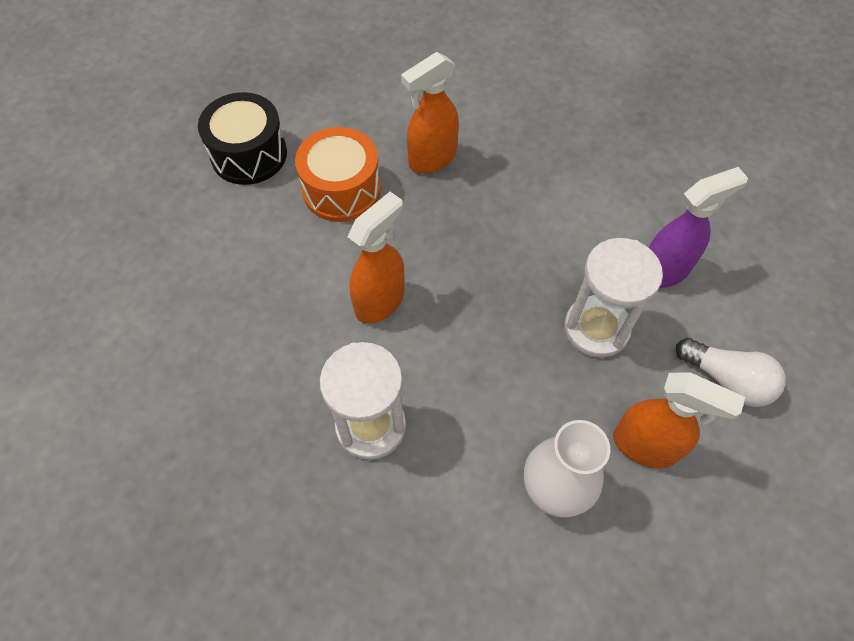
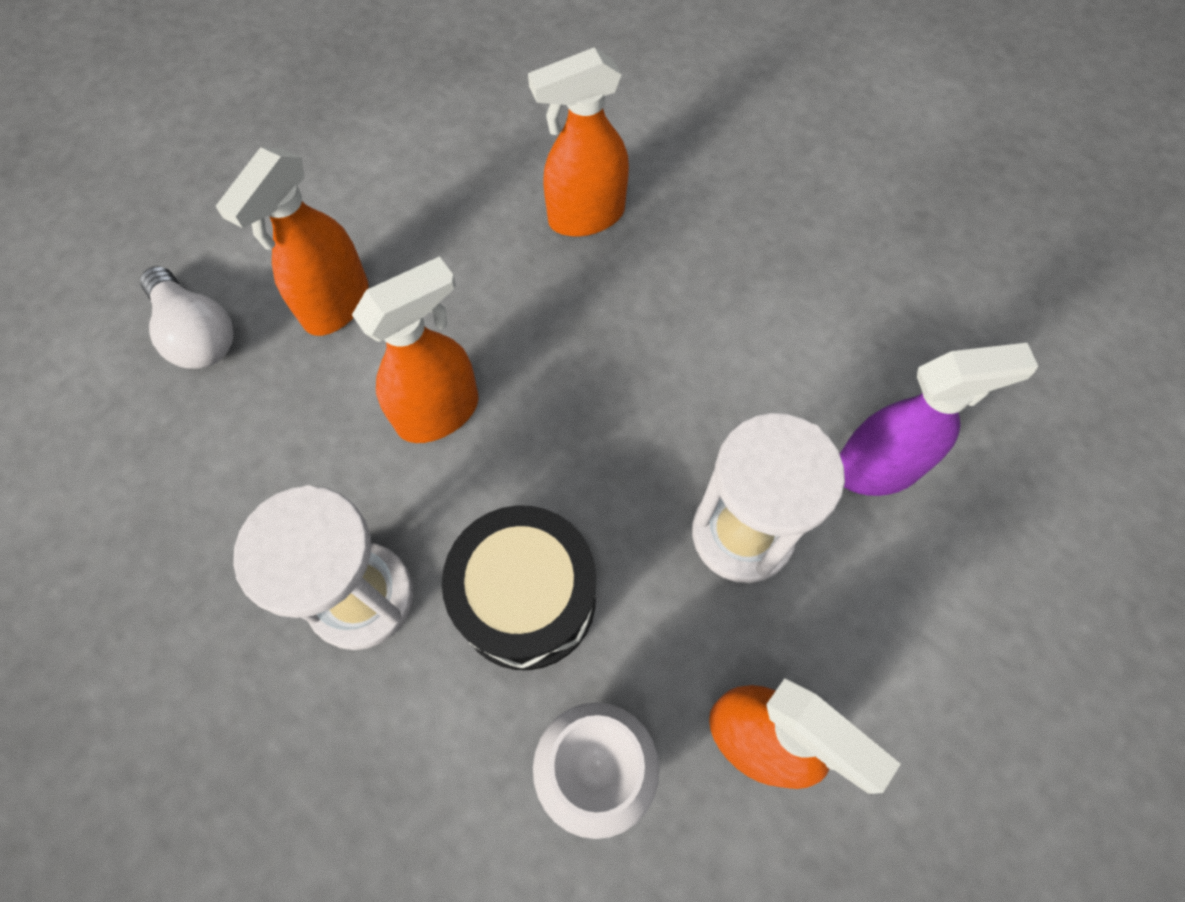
camera: 15 degrees right, 5 degrees up
black drum [198,92,287,185] -> black drum moved to [442,505,596,670]
orange drum [295,127,381,222] -> none
white light bulb [676,338,786,407] -> white light bulb moved to [140,266,233,369]
none -> orange spray bottle [216,147,369,336]

